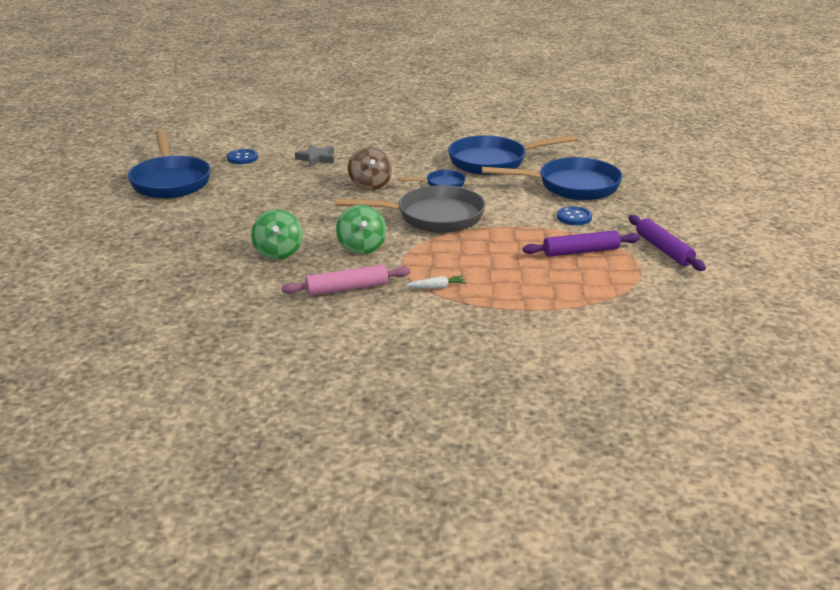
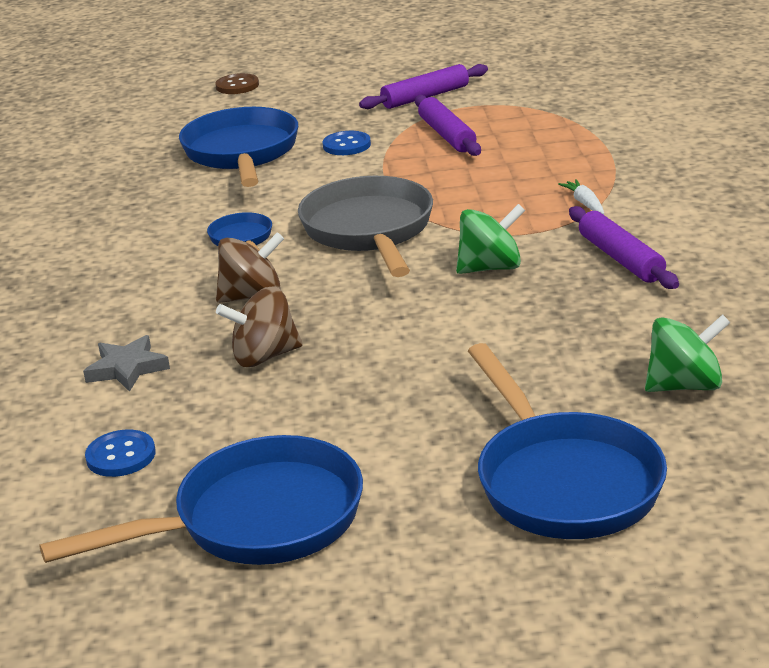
camera: 95 degrees left, 0 degrees up
green spinning top [251,209,303,259] -> green spinning top moved to [645,314,731,392]
pink rolling pin [281,265,410,296] -> purple rolling pin [569,206,679,289]
blue pan [448,134,578,175] -> blue pan moved to [468,343,667,539]
none -> brown button [215,73,259,94]
none -> brown spinning top [216,286,303,367]

